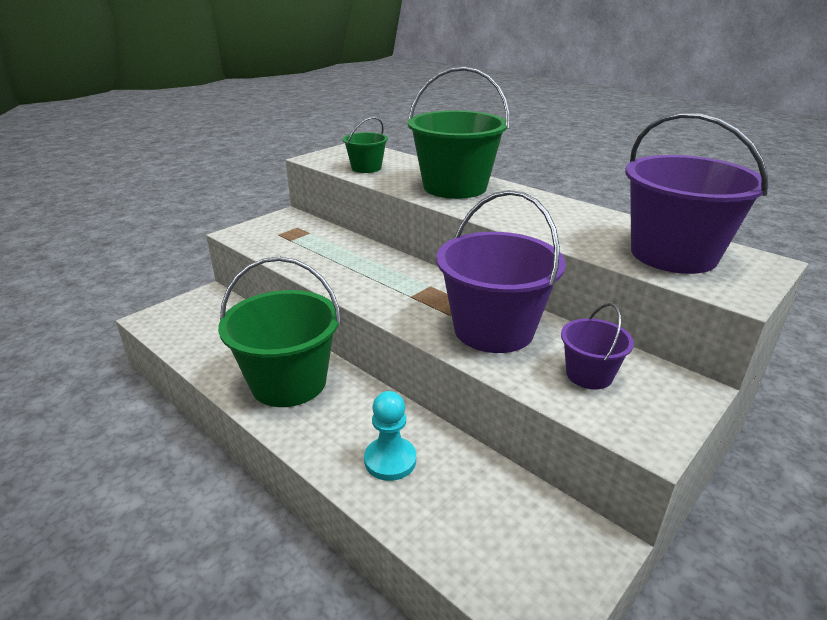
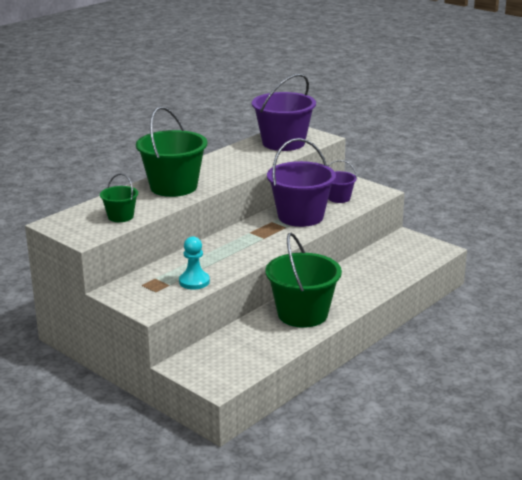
camera: 90 degrees left, 5 degrees down
turquoise pawn [364,391,416,481] -> turquoise pawn moved to [179,236,210,290]

